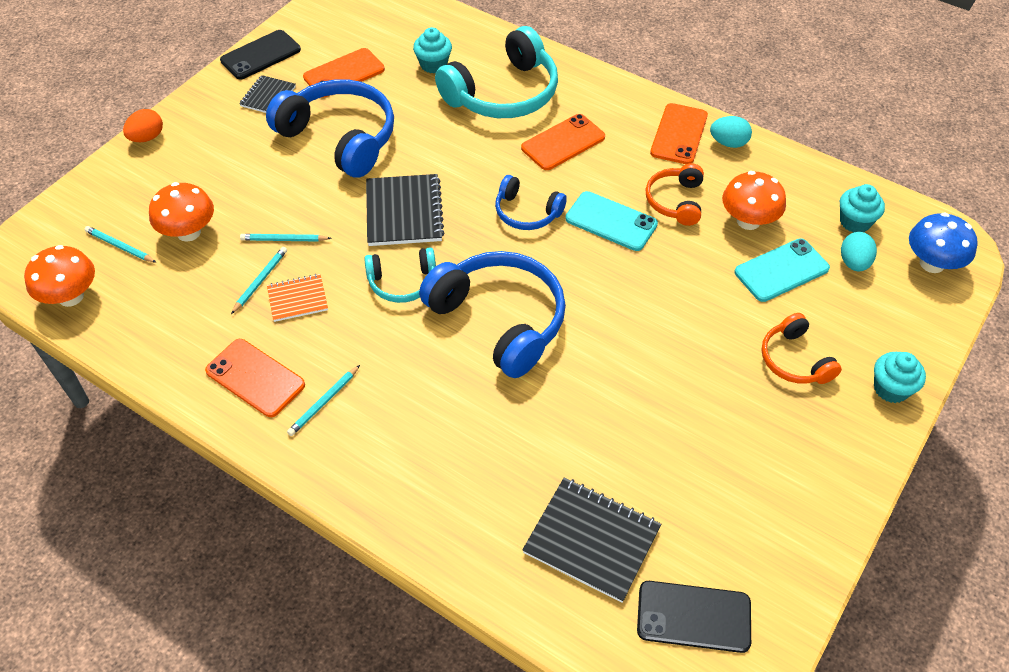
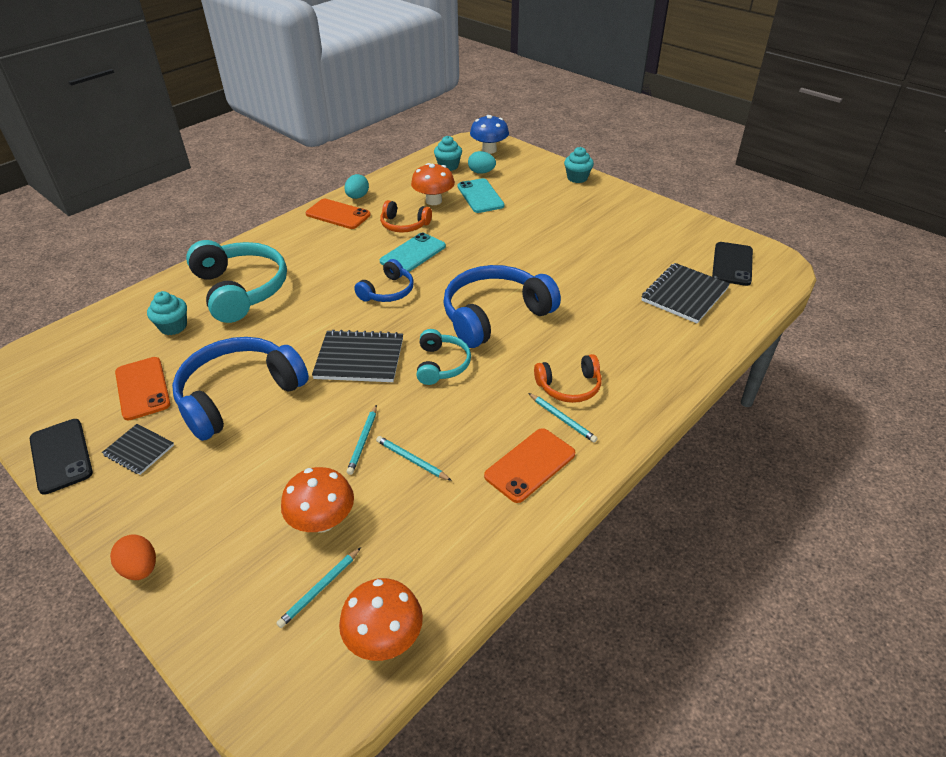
camera: 80 degrees left, 10 degrees down
orange notebook [267,274,328,322] -> none
orange phone [521,114,605,170] -> none
orange headphones [762,313,842,384] -> orange headphones moved to [534,354,602,403]

